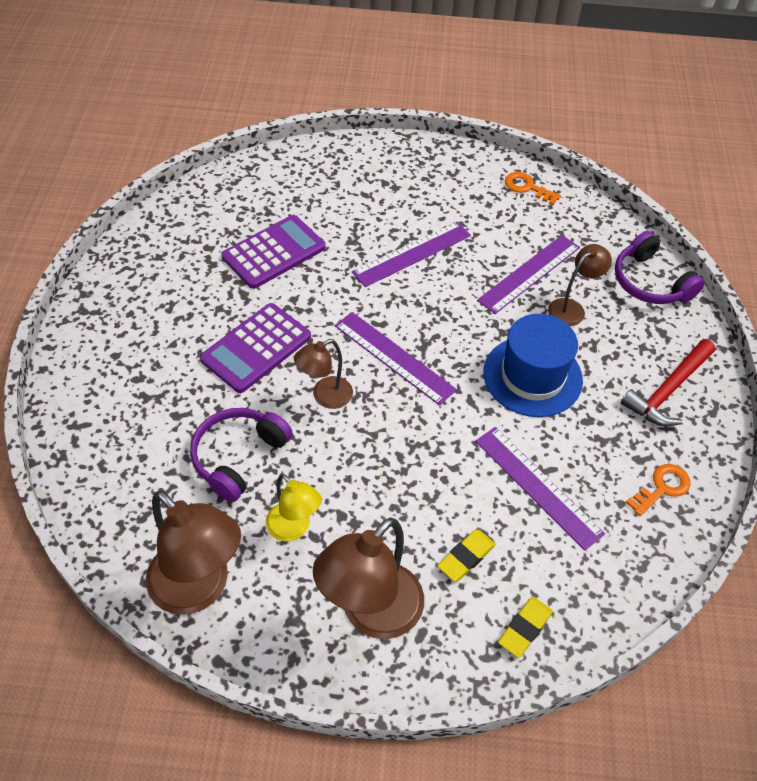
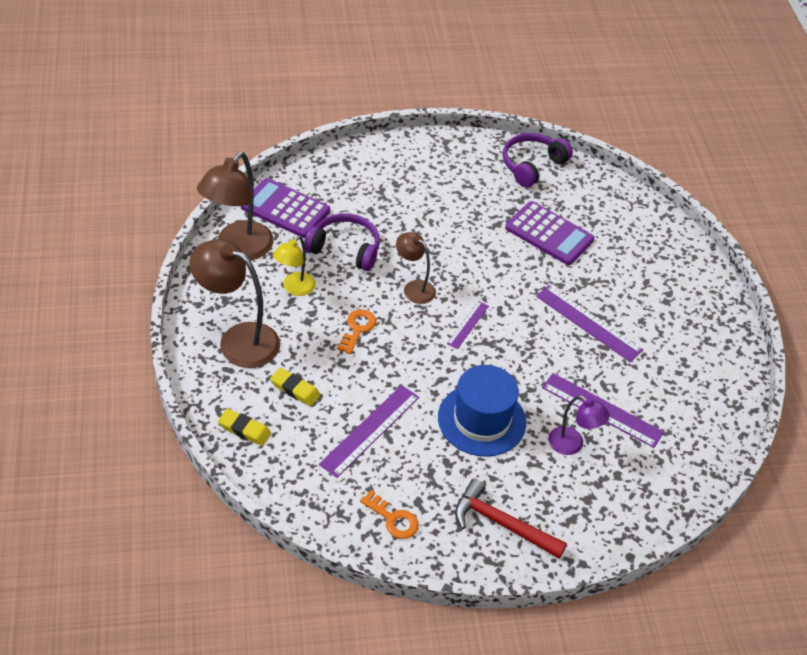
camera: 75 degrees right, 5 degrees down
purple calculator [200,303,311,393] -> purple calculator moved to [241,178,330,238]
purple ruler [335,312,457,406] -> purple ruler [447,301,489,349], size x0.56
orange key [505,172,561,205] -> orange key moved to [337,309,376,354]
brown lamp [548,244,612,326] -> purple lamp [548,395,610,455]
purple headphones [615,231,705,304] -> purple headphones moved to [503,133,573,187]

